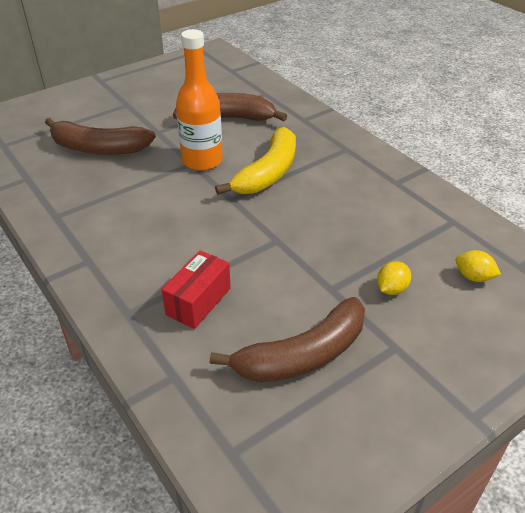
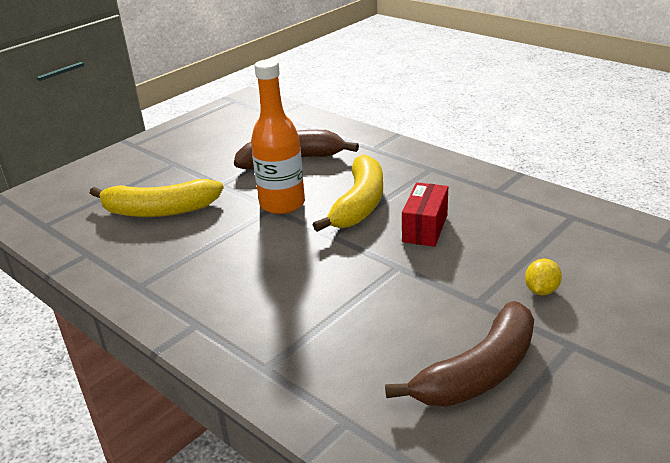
camera: 10 degrees left, 10 degrees down
brown banana [45,118,156,155] -> yellow banana [90,179,224,217]
red box [161,250,231,329] -> red box moved to [402,182,448,247]
yellow lemon [456,250,501,282] -> none

